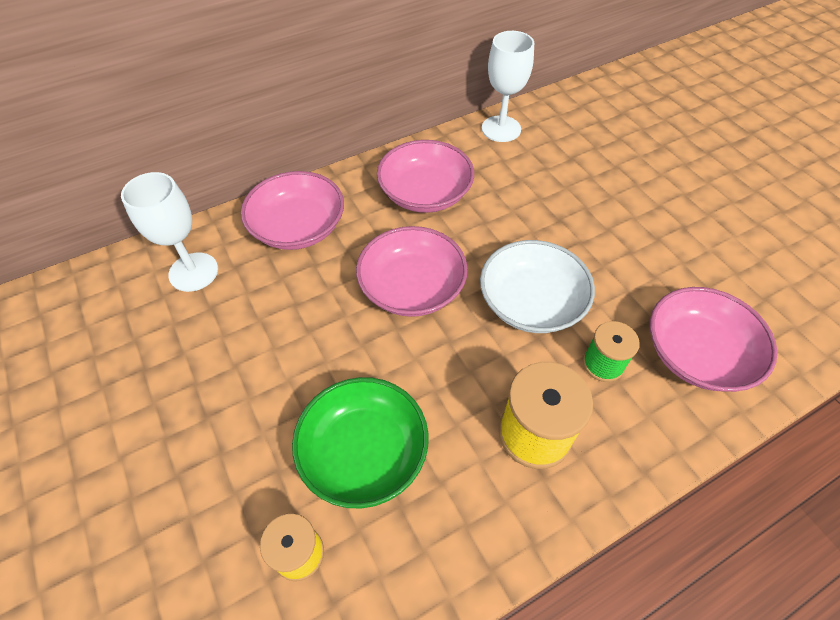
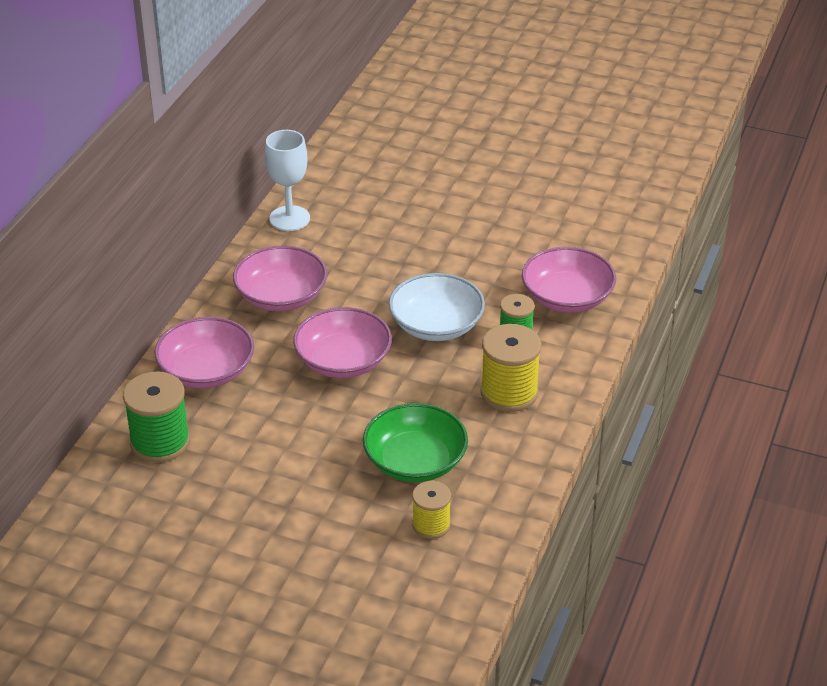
camera: 40 degrees left, 15 degrees down
white goblet [121,172,218,292] -> green spool [123,371,190,463]

